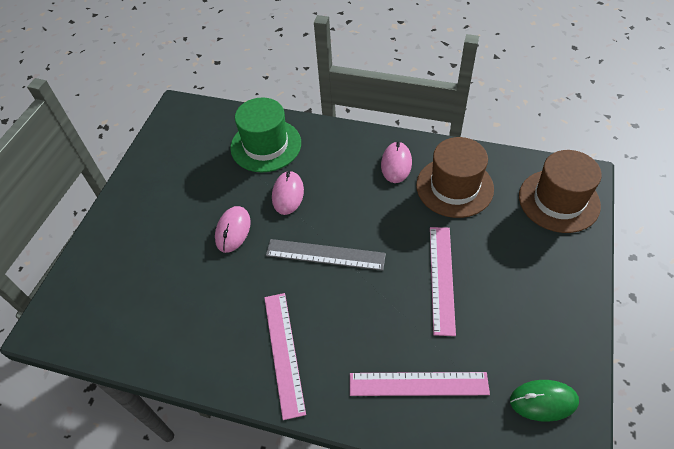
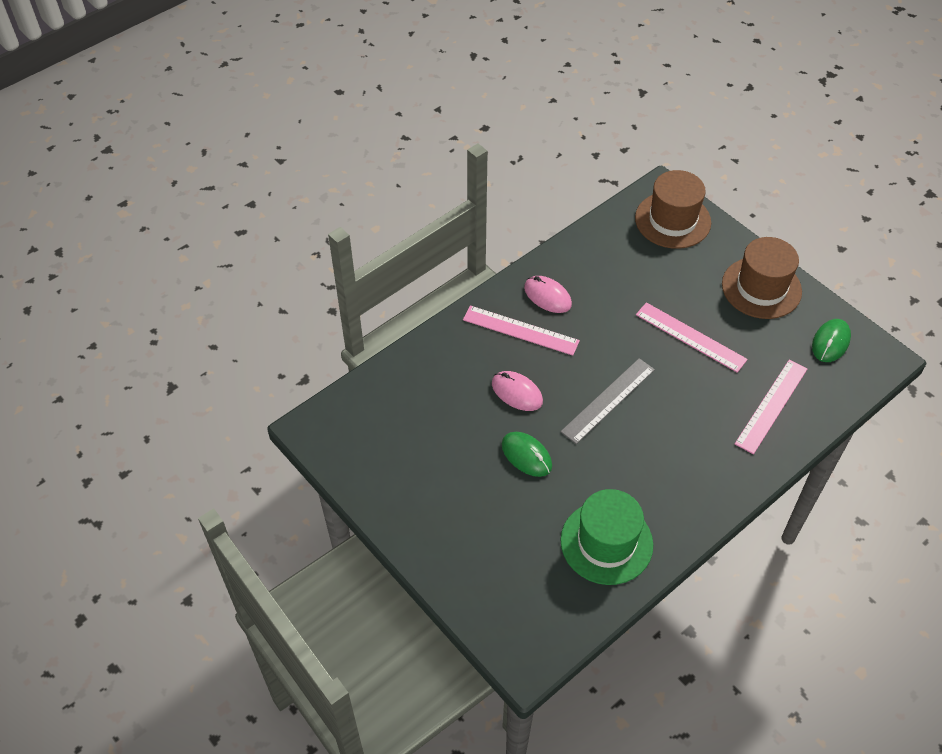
camera: 60 degrees left, 0 degrees up
pink mouse [215,206,251,253] -> green mouse [502,432,552,477]
green hat [230,97,301,172] -> green hat moved to [561,489,653,585]
pink ruler [264,293,306,420] -> pink ruler moved to [463,305,580,356]
brown hat [416,137,494,218] -> brown hat moved to [722,237,802,319]

